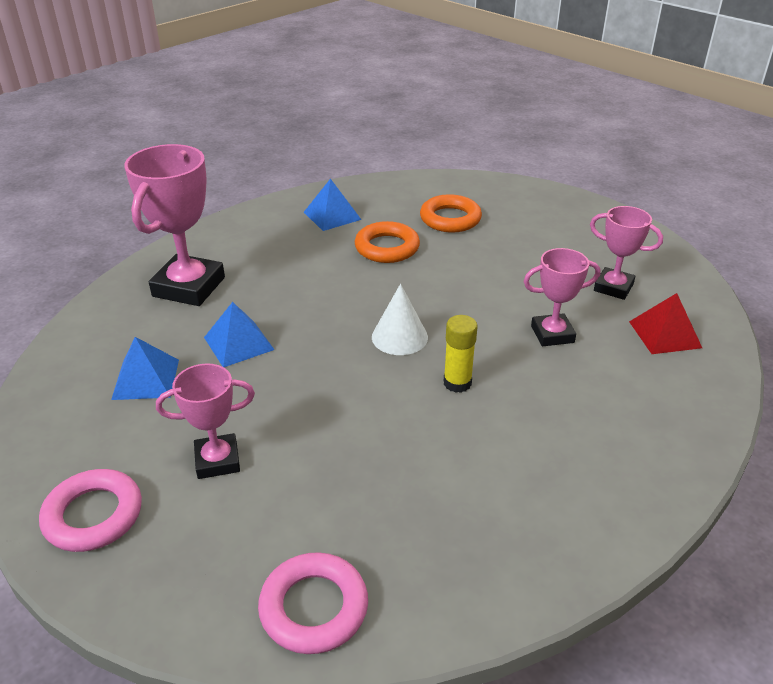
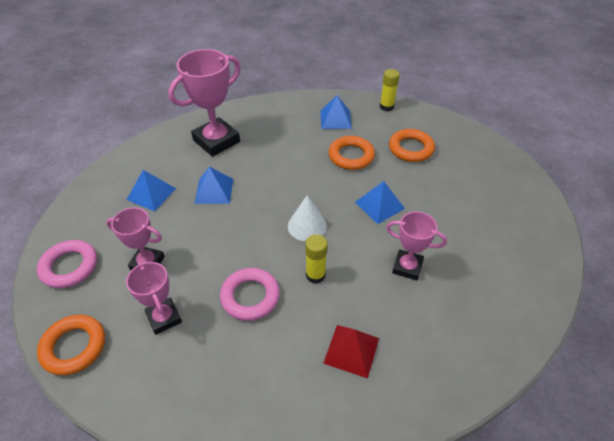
camera: 30 degrees right, 10 degrees up
pink ring [258,552,368,654] -> pink ring moved to [220,268,280,321]
pink trophy [590,206,663,300] -> pink trophy moved to [126,261,182,335]
red pyramid [629,293,702,354] -> red pyramid moved to [323,325,379,378]
none -> orange ring [37,315,105,375]
none -> blue pyramid [355,181,405,224]
none -> yellow glue stick [380,69,400,111]

